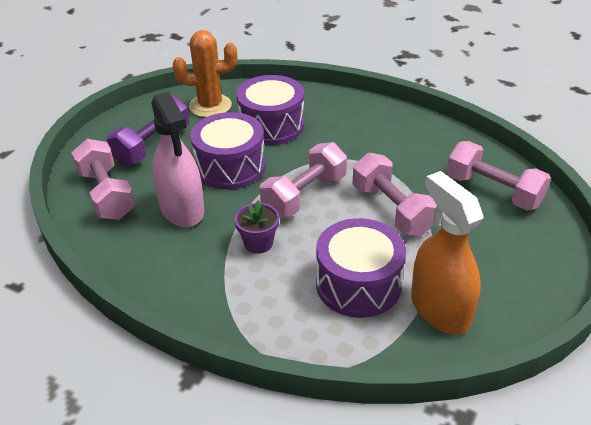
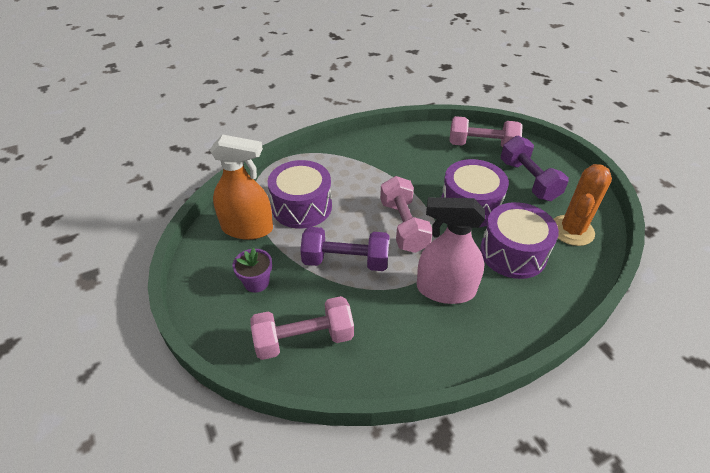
camera: 125 degrees right, 5 degrees up
pink spray bottle [151,92,204,227] -> pink spray bottle moved to [417,197,485,304]
purple flower pot [234,200,279,254] -> purple flower pot moved to [233,247,272,293]
pink dumbbell [353,153,437,236] -> purple dumbbell [300,227,390,271]

